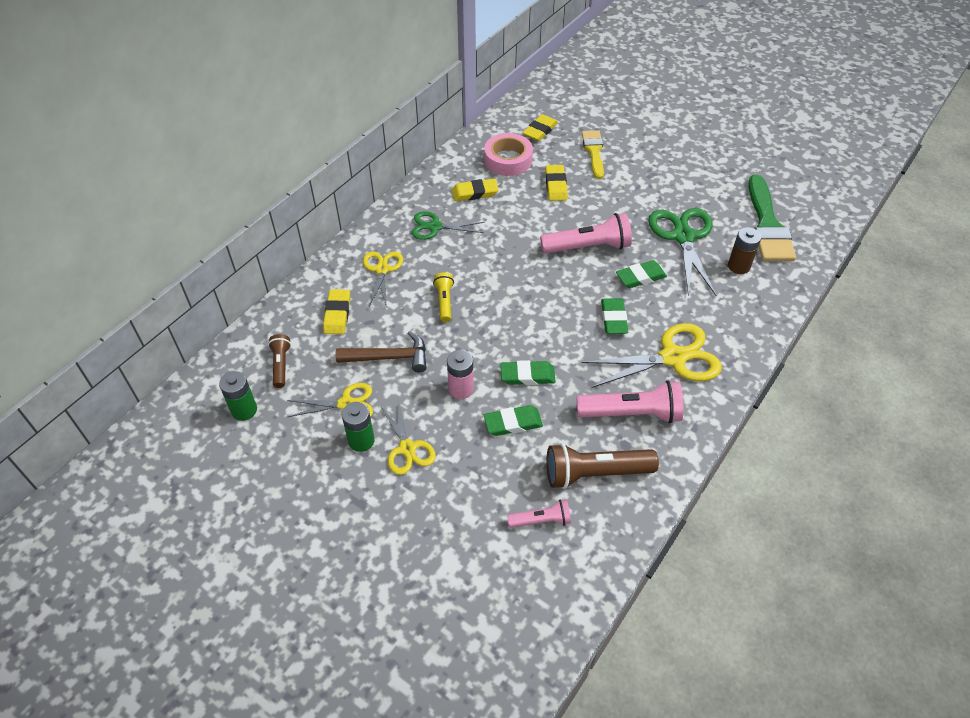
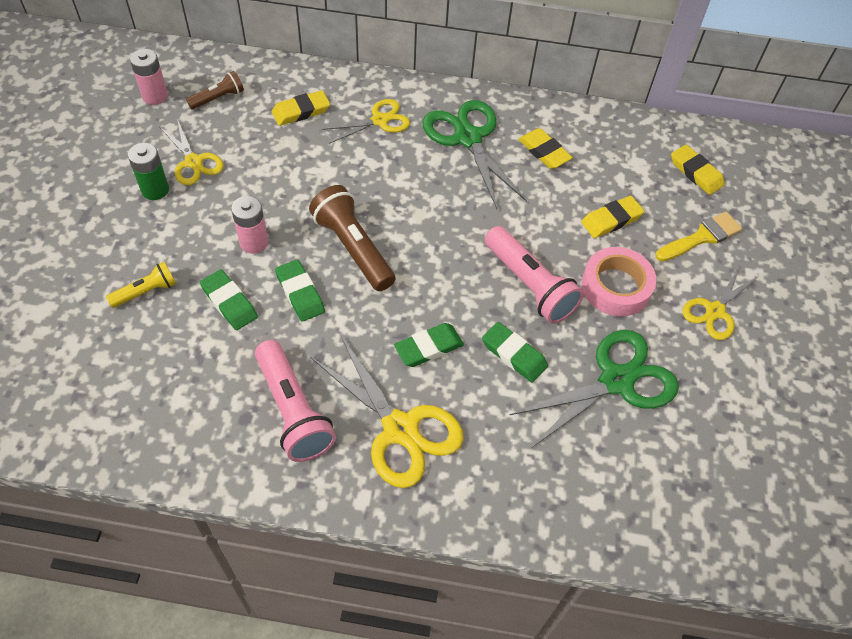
camera: 60 degrees right, 5 degrees up
green battery [219,371,257,421] -> pink battery [130,49,168,105]
brown hammer [336,331,427,372] -> none
yellow scissors [380,401,436,475] -> yellow scissors moved to [682,266,759,340]
green scissors [412,212,485,240] -> green scissors [422,100,527,209], size x1.64
yellow flashlight [433,272,454,322] -> yellow flashlight moved to [106,262,176,308]
pink tape [484,133,533,176] -> pink tape moved to [582,247,656,316]
pink flashlight [507,500,571,528] -> none
yellow eraser [522,114,558,141] -> yellow eraser turned 45 degrees clockwise [671,145,725,195]
brown flashlight [547,443,659,489] -> brown flashlight moved to [309,185,395,291]
brown battery [728,227,761,274] -> none
green brush [748,175,796,261] -> none

